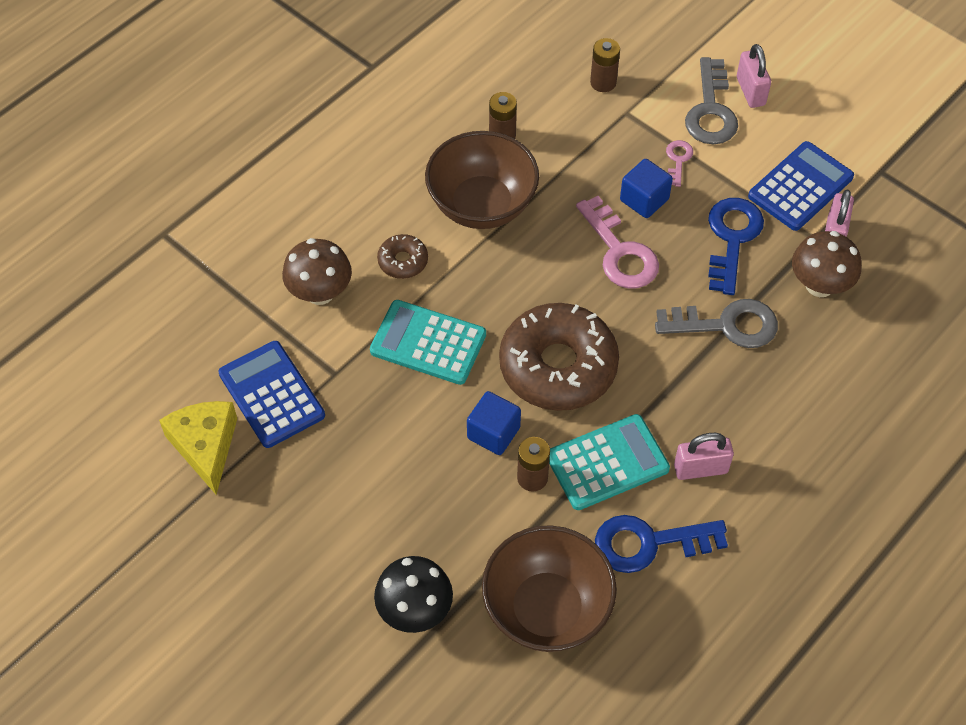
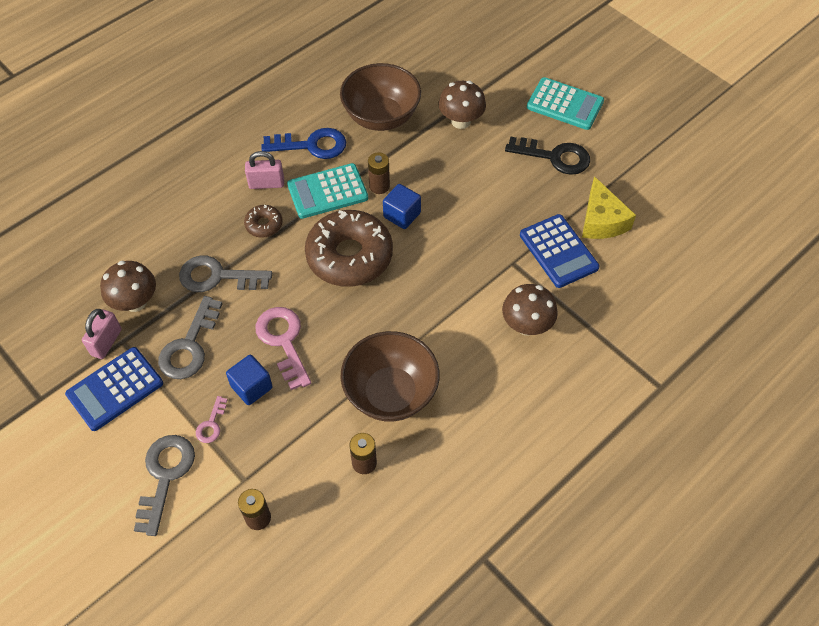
camera: 175 degrees left, 0 degrees up
turquoise calculator [370,300,486,385] -> turquoise calculator moved to [527,77,604,130]
black mushroom [374,556,453,633] -> brown mushroom [438,81,486,129]
brown donut [377,234,428,279] -> brown donut moved to [244,205,282,238]
blue key [708,198,764,295] -> grey key [158,296,223,379]
pink padlock [737,44,771,108] -> none
none -> black key [505,137,590,175]

